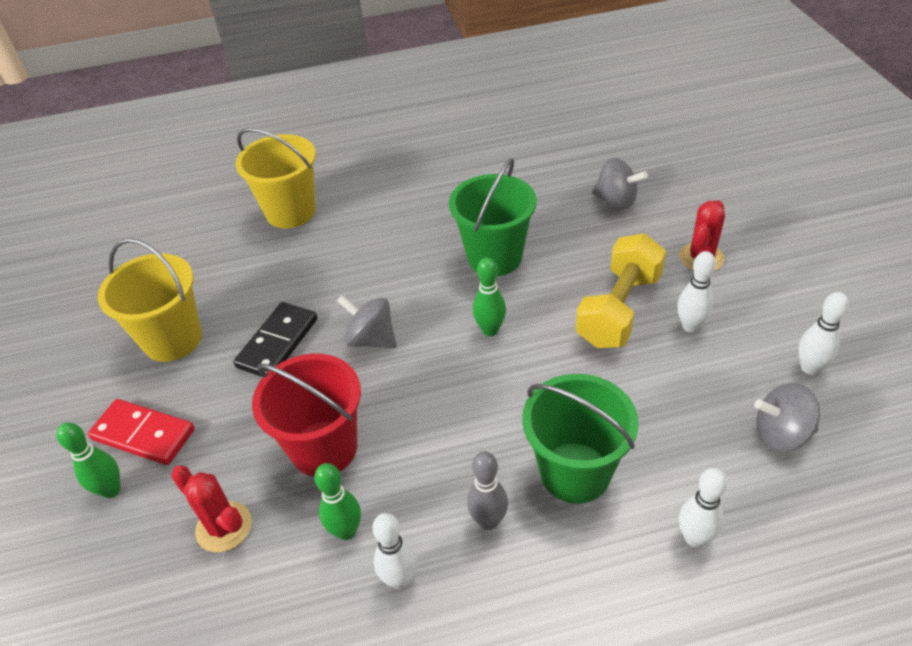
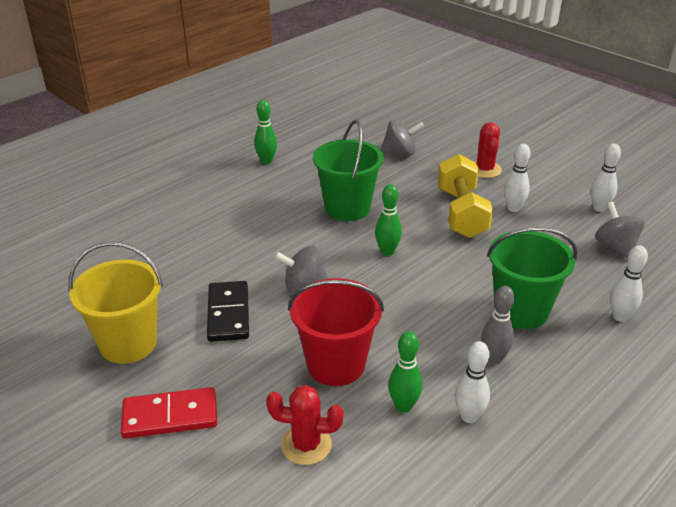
camera: 35 degrees left, 10 degrees down
green bowling pin [56,422,121,498] -> green bowling pin moved to [254,100,277,164]
yellow bucket [235,128,316,228] -> none
grey spinning top [754,383,820,451] -> grey spinning top turned 105 degrees clockwise [595,202,645,259]

